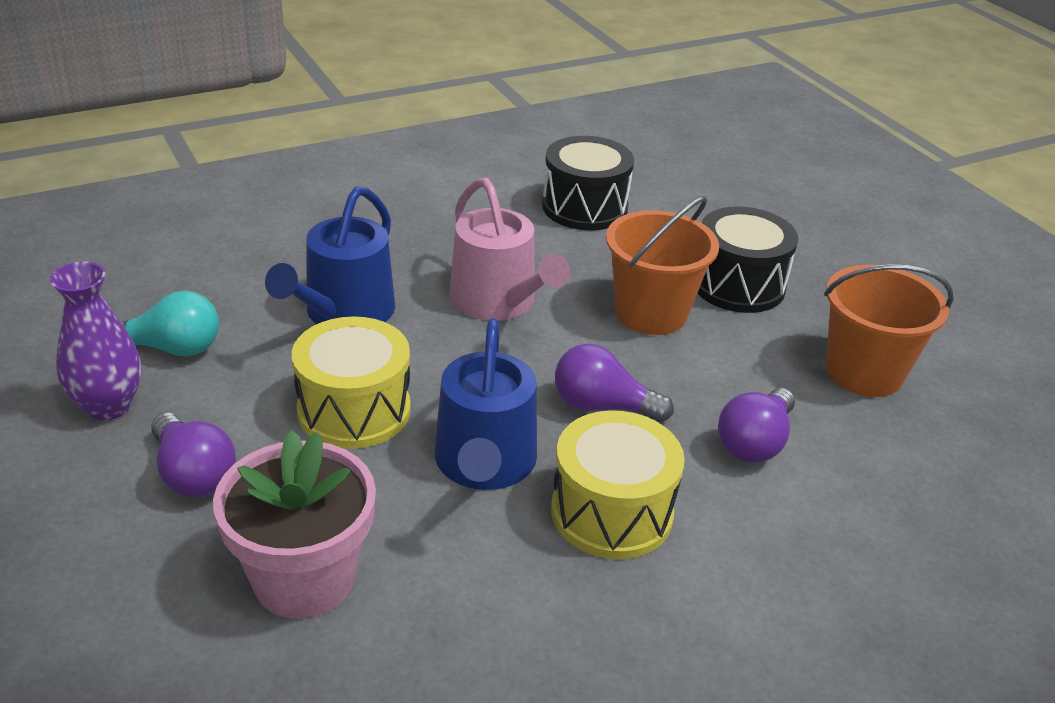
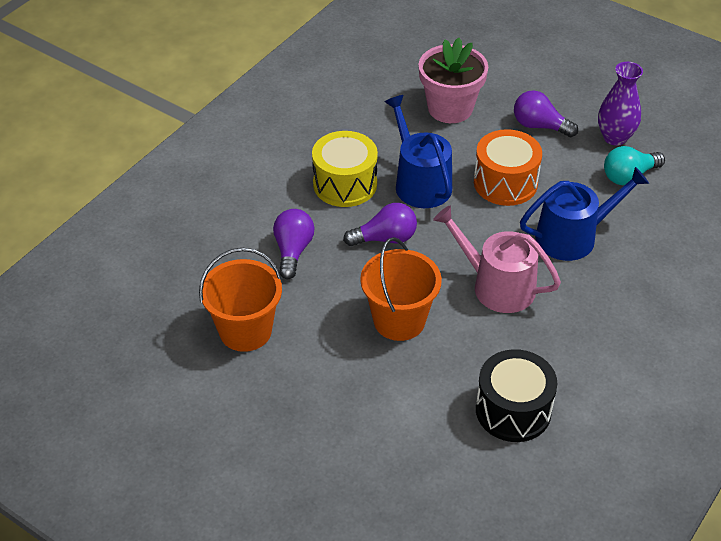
camera: 155 degrees right, 10 degrees up
blue watering can [265,186,395,324] -> blue watering can turned 75 degrees clockwise [520,167,649,261]
yellow drum [292,316,411,449] -> orange drum [474,129,542,206]
black drum [697,207,798,313] -> none

